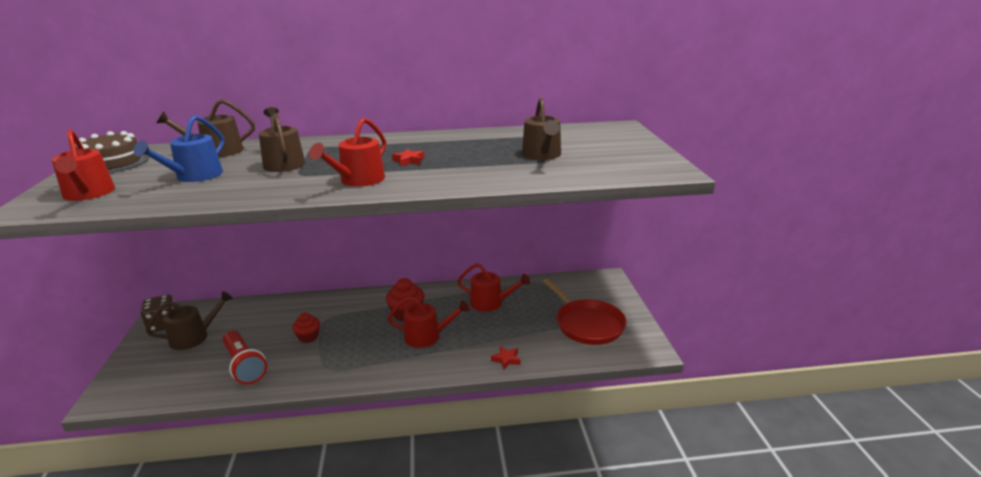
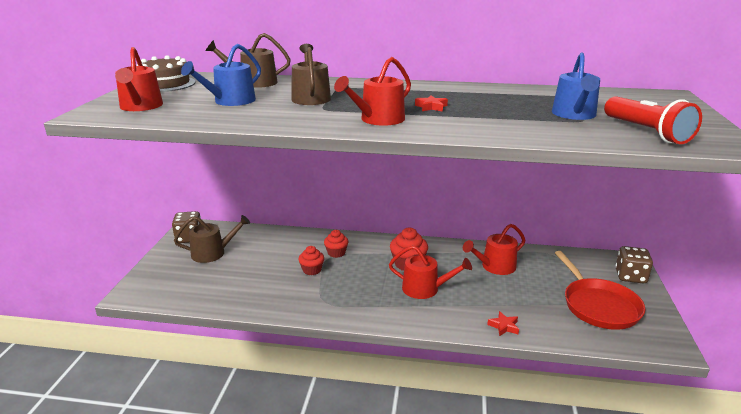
camera: 15 degrees right, 0 degrees up
red flashlight [223,331,267,385] -> red flashlight moved to [604,96,702,144]
red watering can [457,263,530,312] -> red watering can turned 120 degrees clockwise [463,224,526,275]
brown watering can [522,98,561,160] -> blue watering can [552,52,600,120]
none -> red cupcake [324,230,348,258]
none -> brown dice [615,246,653,283]

